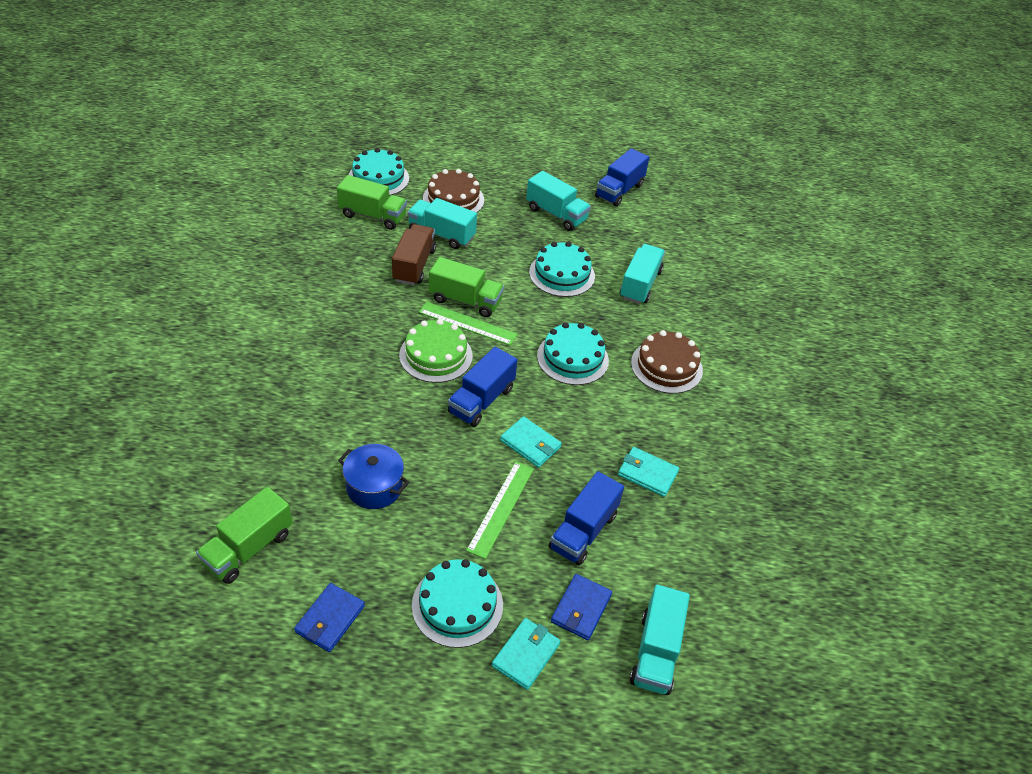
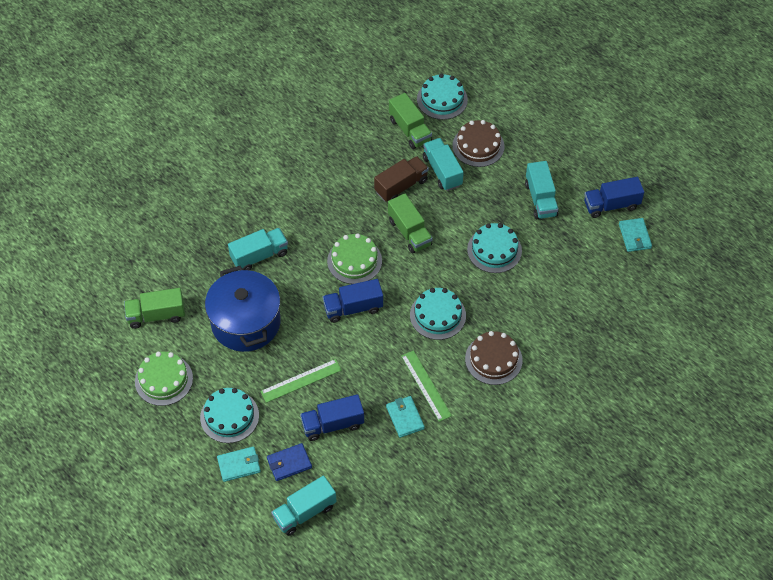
camera: 45 degrees right, 10 degrees up
blue wallet [294,583,365,652] -> green cake [135,352,193,406]
blue pot [338,444,409,509] -> blue pot [205,266,280,352], size x1.83
green ruler [419,302,517,346] -> green ruler moved to [401,350,452,422]
turquoise wallet [500,416,562,468] -> turquoise wallet moved to [619,218,652,252]
turquoise truck [620,244,665,304] -> turquoise truck moved to [228,228,288,271]

